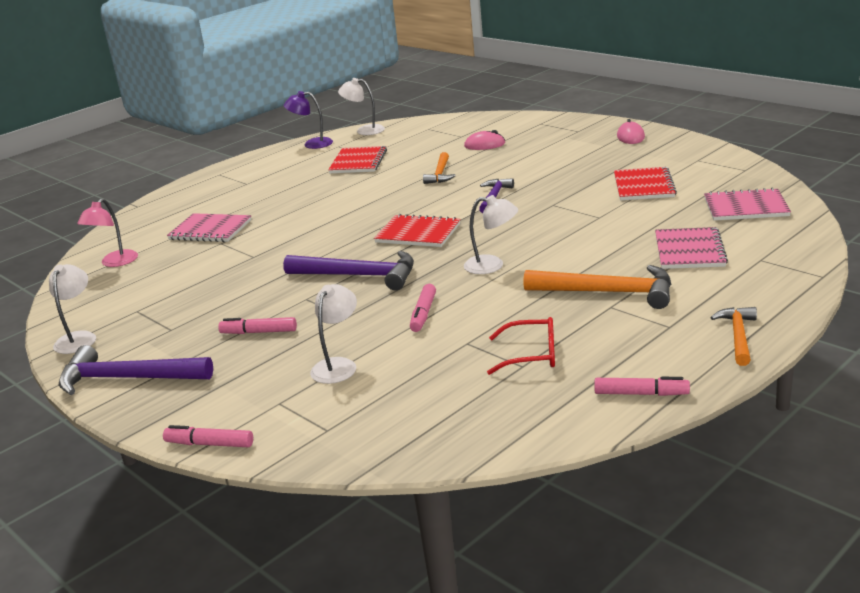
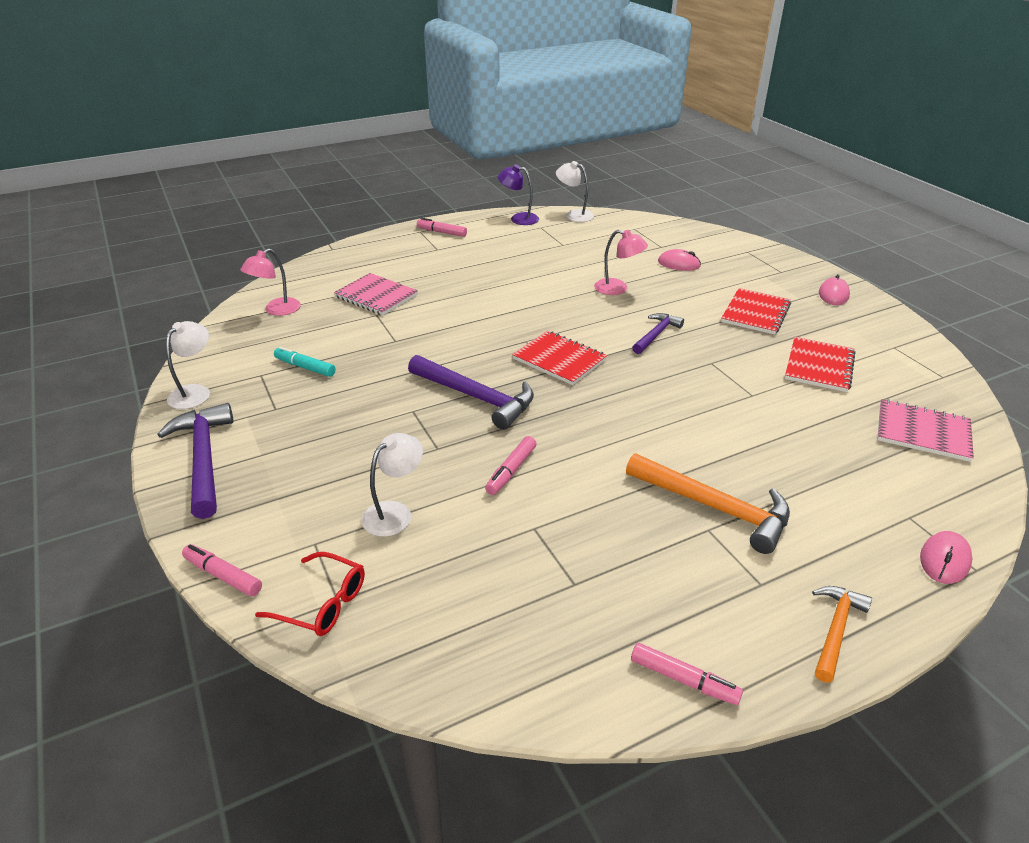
camera: 15 degrees right, 10 degrees up
purple hammer [59,345,213,395] -> purple hammer turned 45 degrees clockwise [157,403,233,519]
pink marker [218,317,297,334] -> pink marker moved to [417,218,467,237]
red notebook [328,146,387,173] -> red notebook moved to [721,288,791,335]
orange hammer [423,152,456,184] -> pink lamp [594,230,648,295]
white lamp [464,195,518,274] -> none
red glasses [487,317,555,375] -> red glasses moved to [255,552,365,636]
pink notebook [655,227,728,269] -> none
none -> turquoise marker [274,347,336,377]
none -> pink mouse [920,531,973,584]

